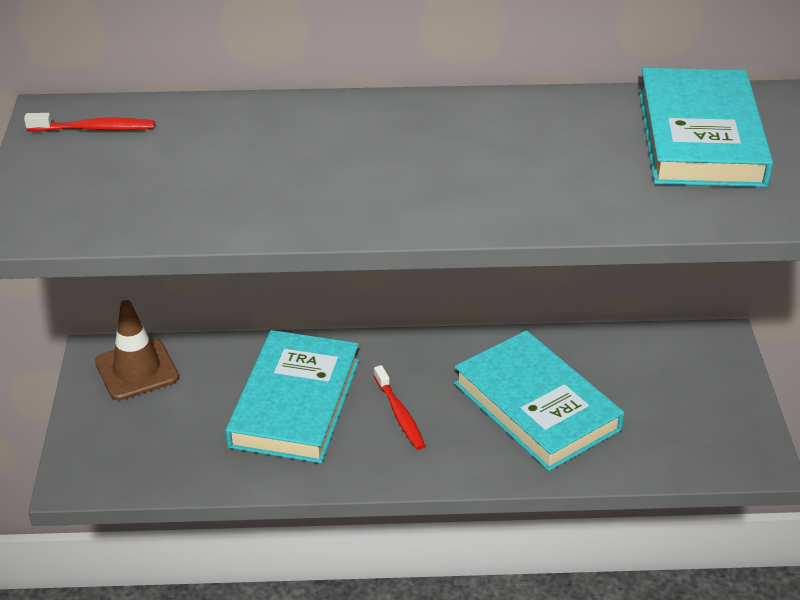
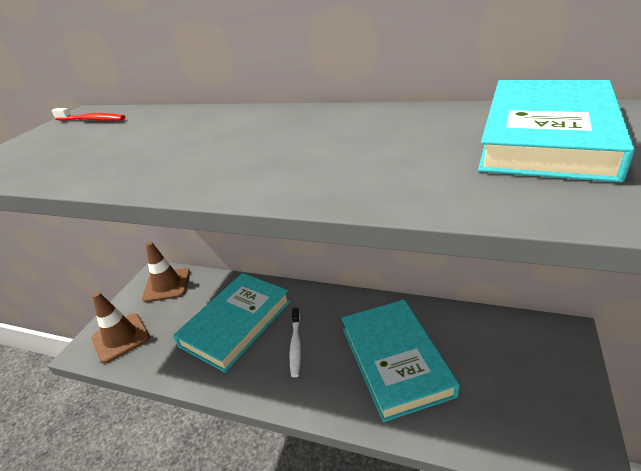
camera: 25 degrees right, 5 degrees down
red toothbrush [374,365,425,450] -> white toothbrush [290,308,301,377]
none -> brown traffic cone [92,292,150,364]

